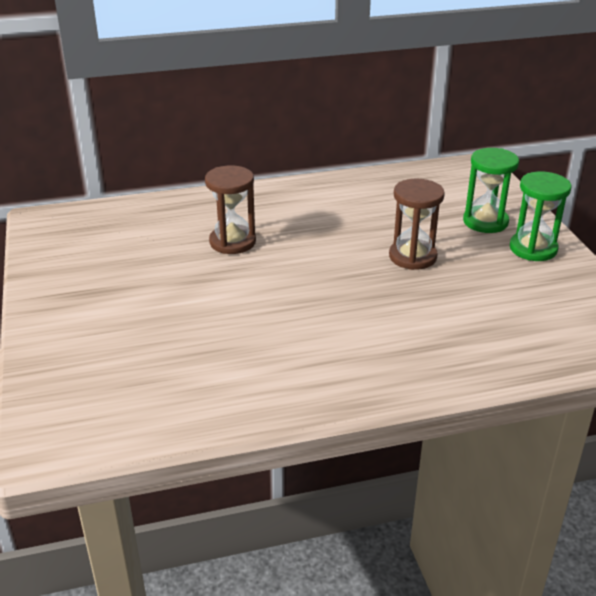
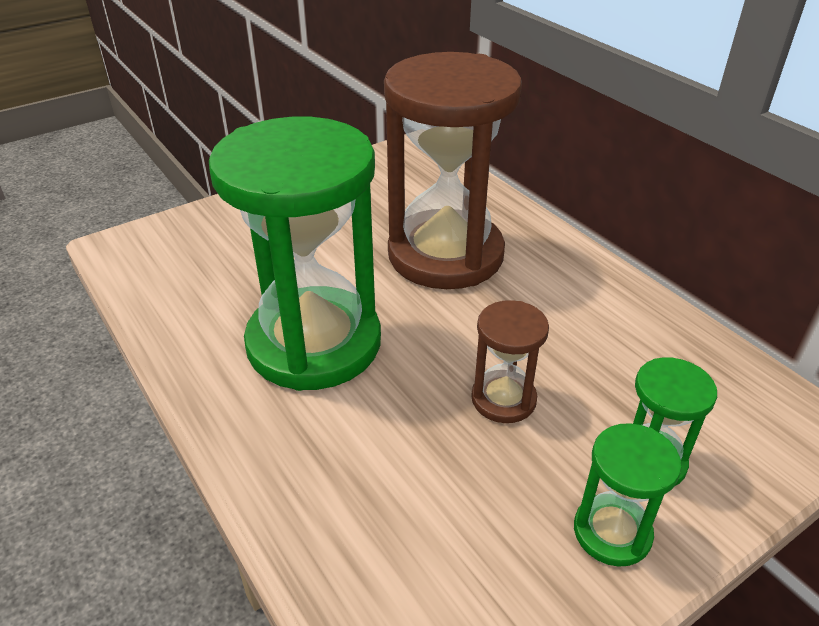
camera: 70 degrees right, 5 degrees up
brown hourglass [205,165,256,254] -> brown hourglass [384,52,522,289], size x2.24
none -> green hourglass [209,117,381,391]

